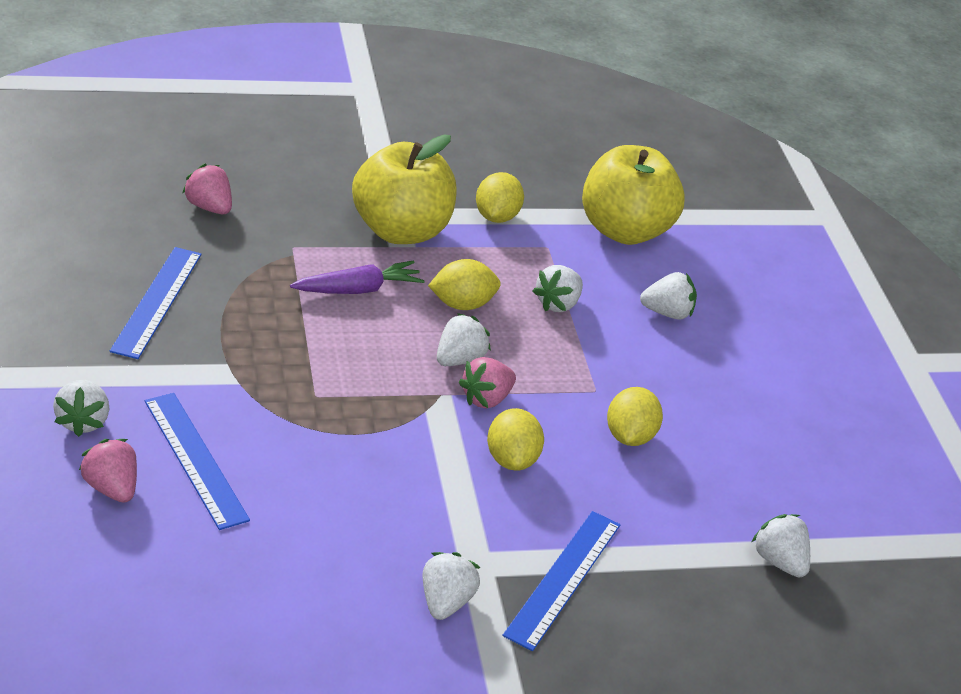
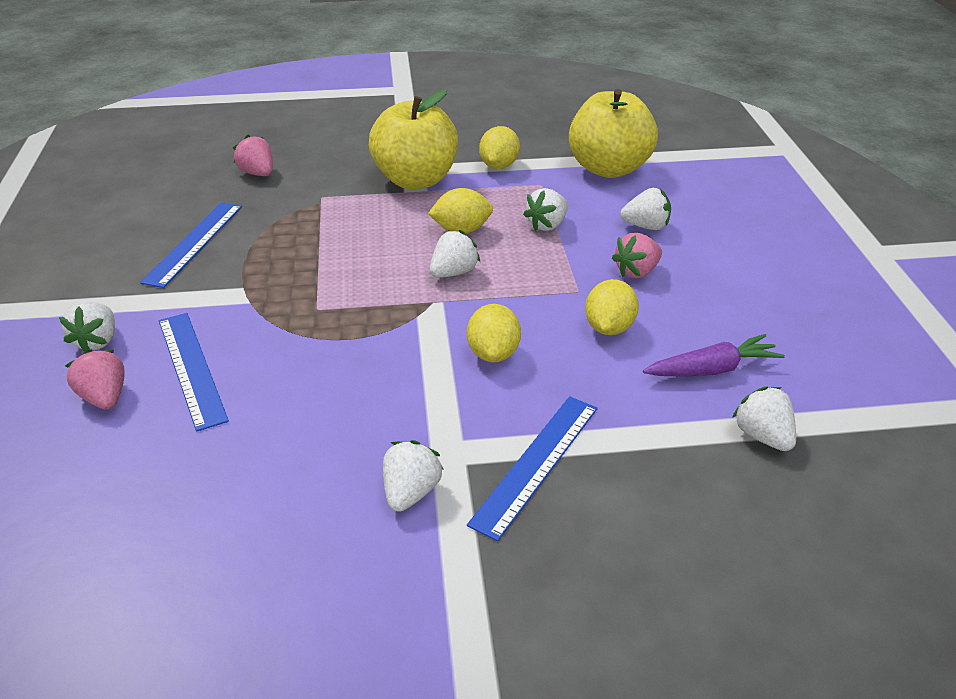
camera: 10 degrees right, 0 degrees up
purple carrot [290,260,425,294] -> purple carrot moved to [643,334,785,377]
pink strawberry [459,357,516,409] -> pink strawberry moved to [612,233,662,278]

